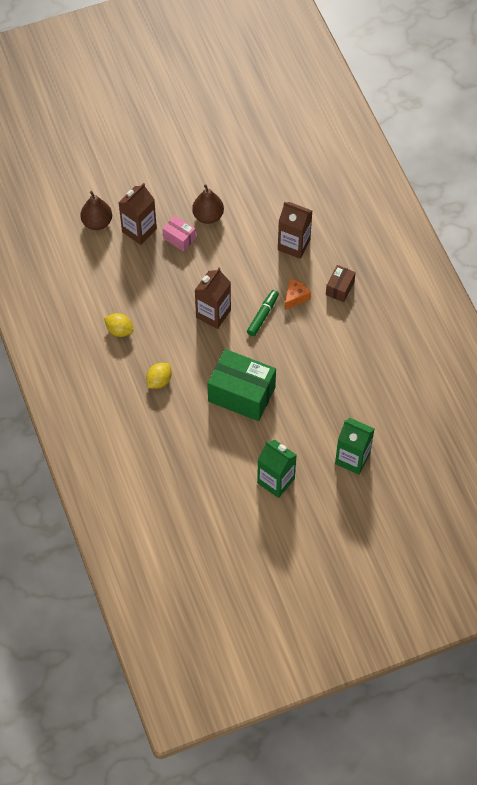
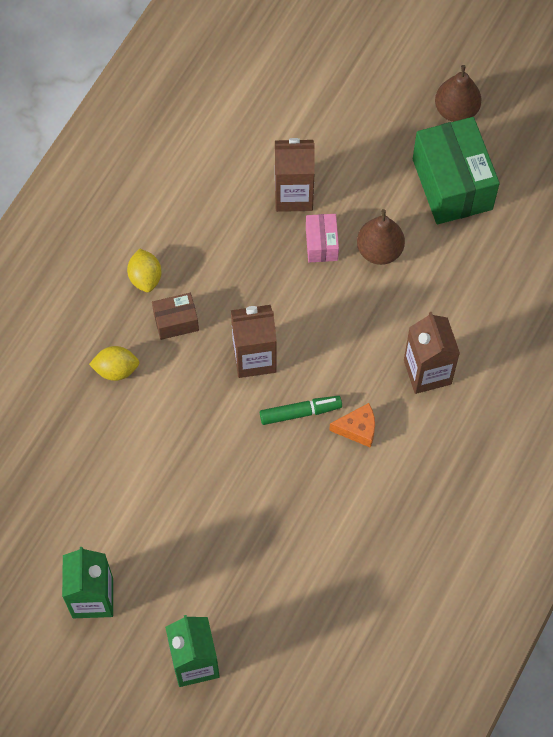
camera: 50 degrees right, 5 degrees up
brown pear [80,191,112,230] -> brown pear moved to [435,65,481,122]
green box [207,349,276,421] -> green box moved to [413,117,500,224]
brown box [326,265,356,302] -> brown box moved to [152,293,199,340]

